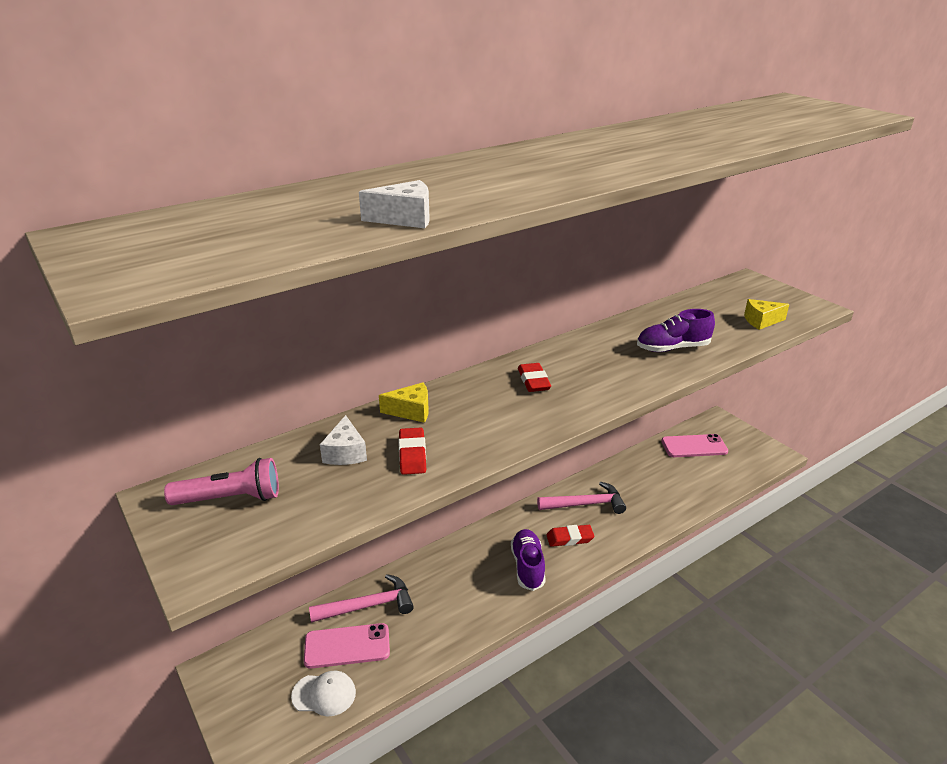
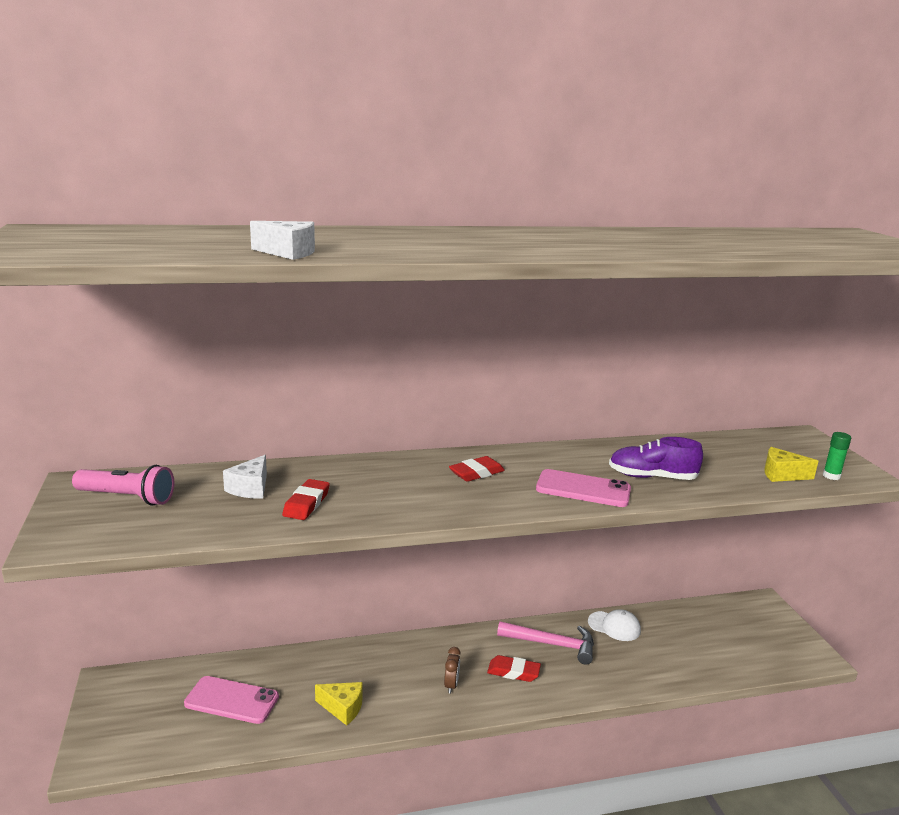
camera: 20 degrees right, 10 degrees down
white cap [291,671,356,716] -> white cap moved to [588,609,641,641]
pink hammer [309,574,414,623] -> none
yellow cheese [379,382,429,423] -> yellow cheese moved to [315,682,363,726]
purple shoe [511,529,546,591] -> brown clock [444,647,461,694]
red eraser [518,363,551,392] -> red eraser turned 45 degrees clockwise [449,456,505,482]
pink phone [662,434,728,457] -> pink phone moved to [536,469,631,507]
none -> green glue stick [823,432,851,480]

